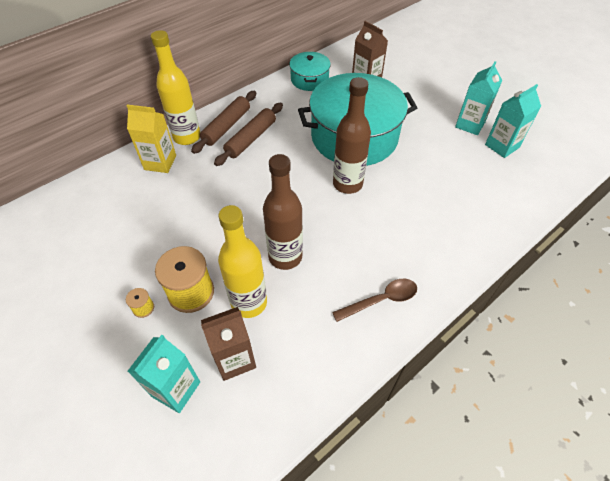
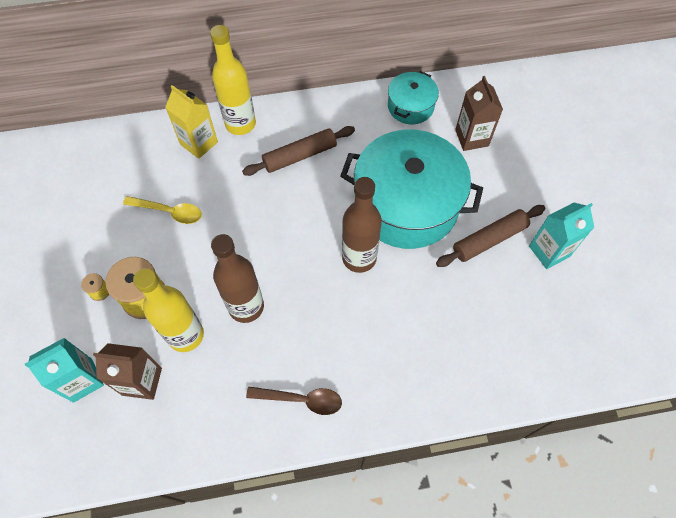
camera: 30 degrees right, 10 degrees up
brown rolling pin [191,91,256,154] -> brown rolling pin moved to [436,205,545,267]
turquoise carton [485,84,541,158] -> none
none -> yellow spoon [123,196,202,224]

